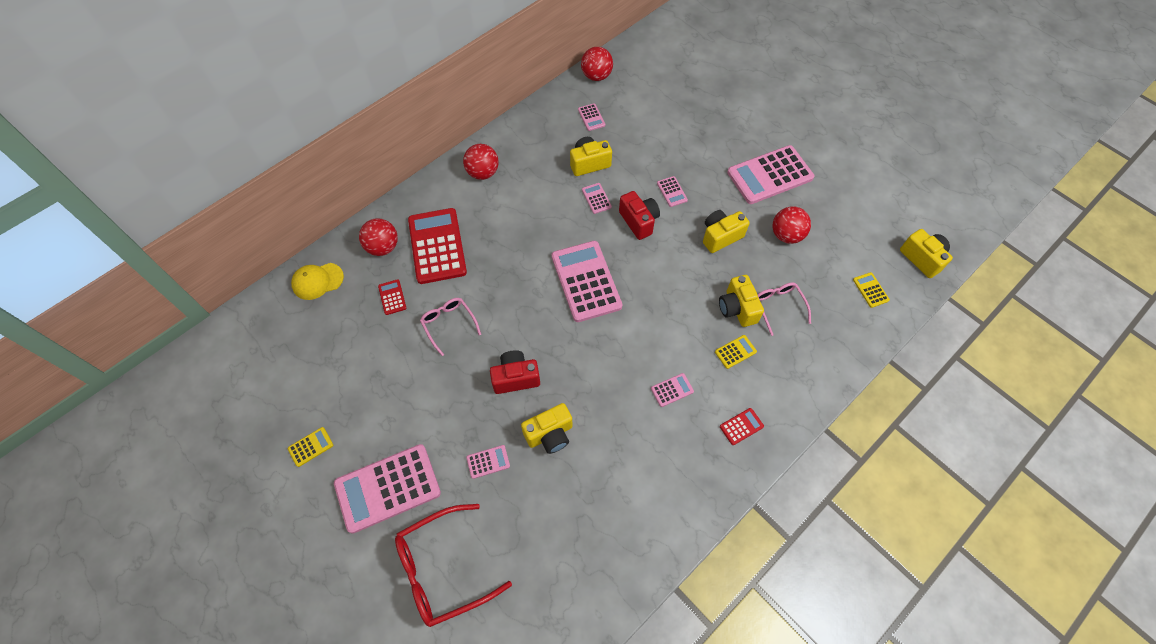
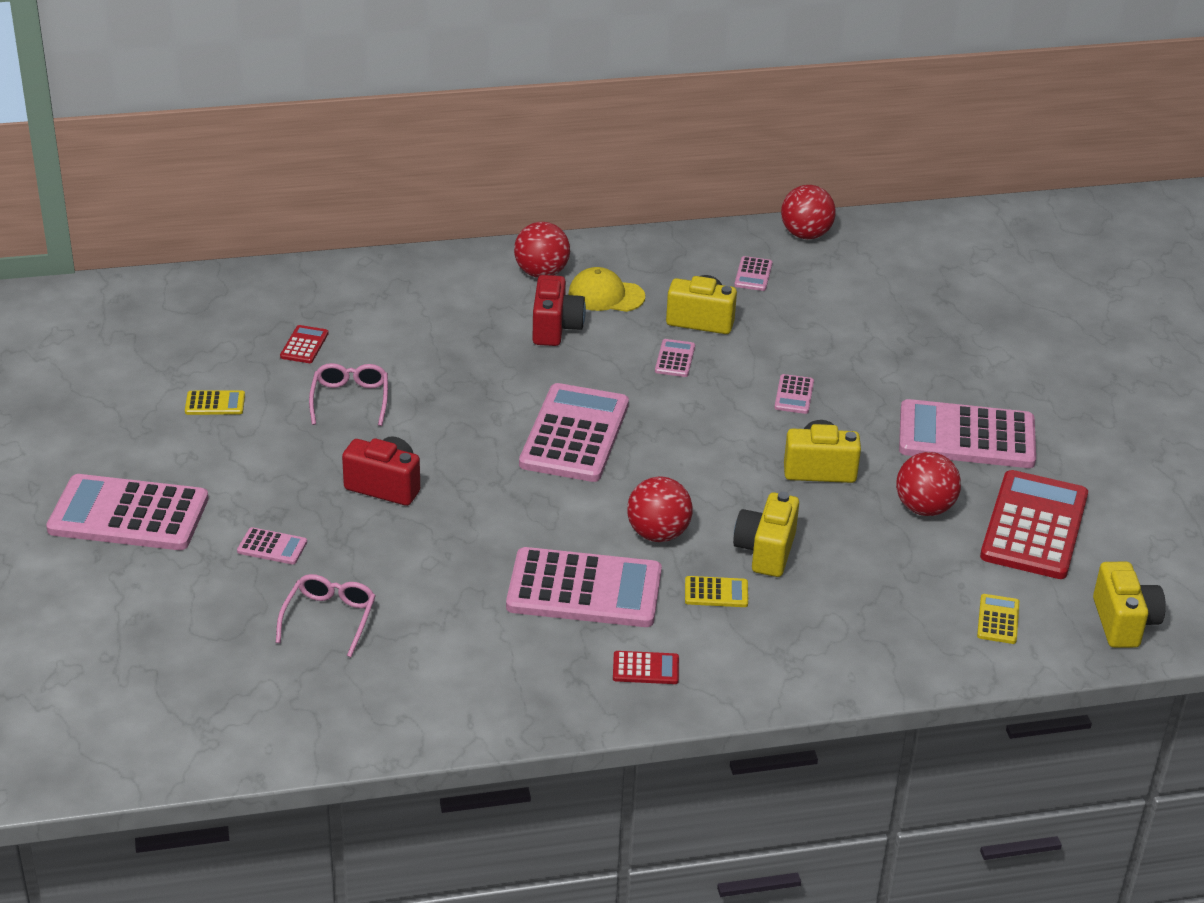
camera: 30 degrees right, 25 degrees down
yellow calculator [288,427,333,467] -> yellow calculator moved to [185,390,245,415]
yellow cap [291,263,344,300] -> yellow cap moved to [568,267,645,312]
red ball [359,219,398,256] -> red ball moved to [627,476,692,542]
red glasses [395,504,512,627] -> none
red calculator [408,208,467,284] -> red calculator moved to [980,470,1088,579]
yellow camera [521,403,572,454] -> none
red camera [619,191,660,240] -> red camera moved to [532,275,586,346]
pink calculator [651,373,694,407] -> pink calculator [506,547,662,627], size x2.34
pink glasses [758,282,811,336] -> pink glasses moved to [276,574,376,657]

